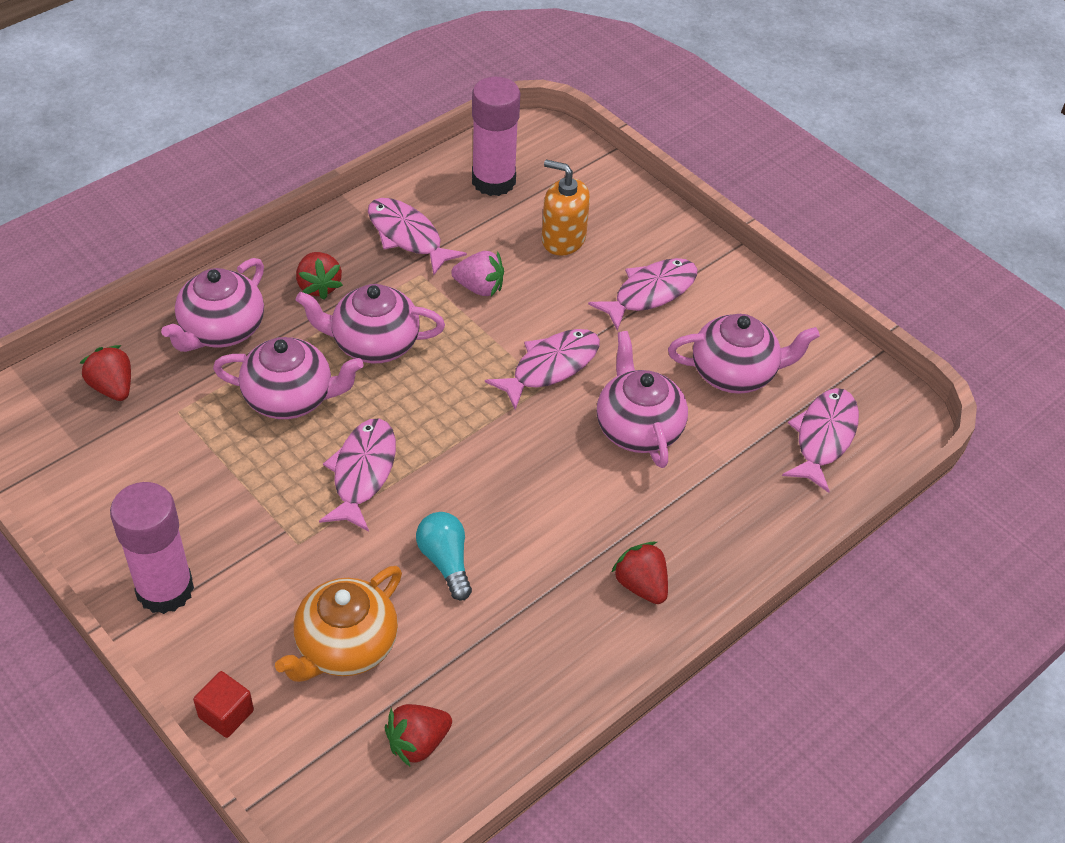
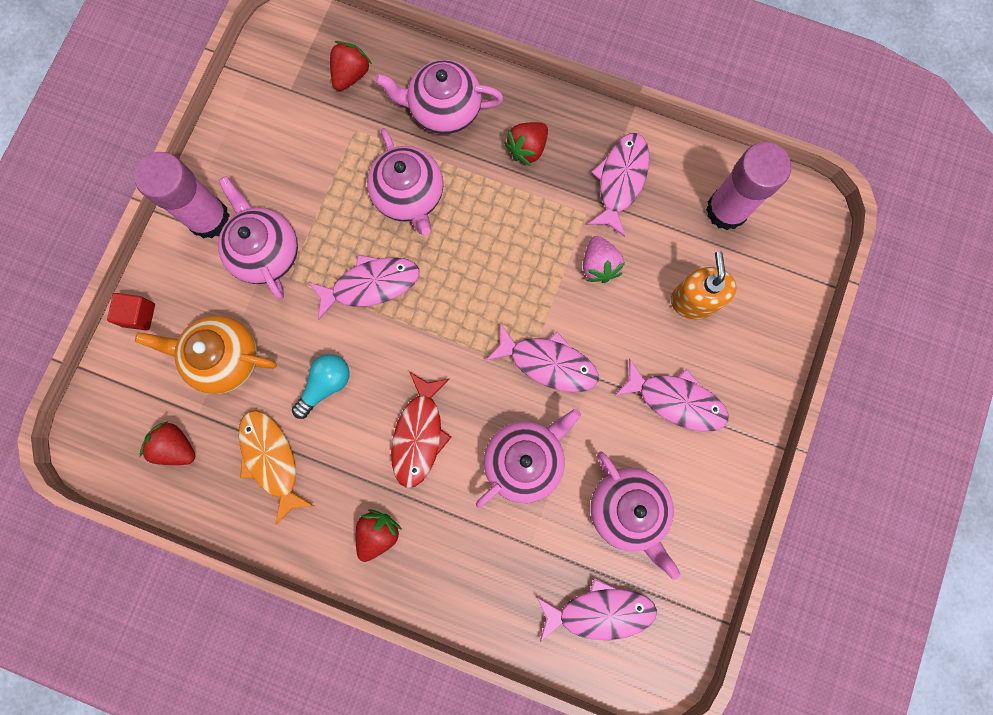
camera: 65 degrees right, 30 degrees up
pink teapot [296,284,445,363] -> pink teapot moved to [218,176,298,299]
none -> orange fish [239,410,315,525]
none -> red fish [391,372,451,488]

